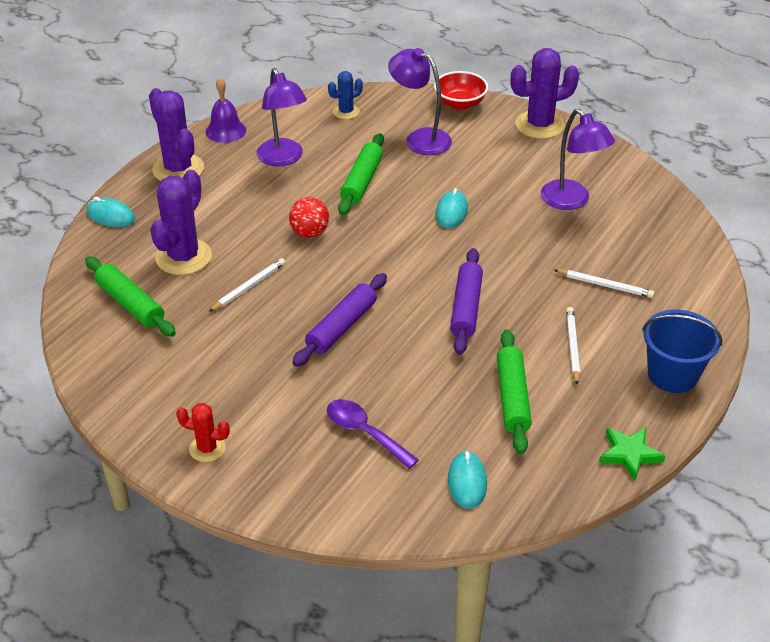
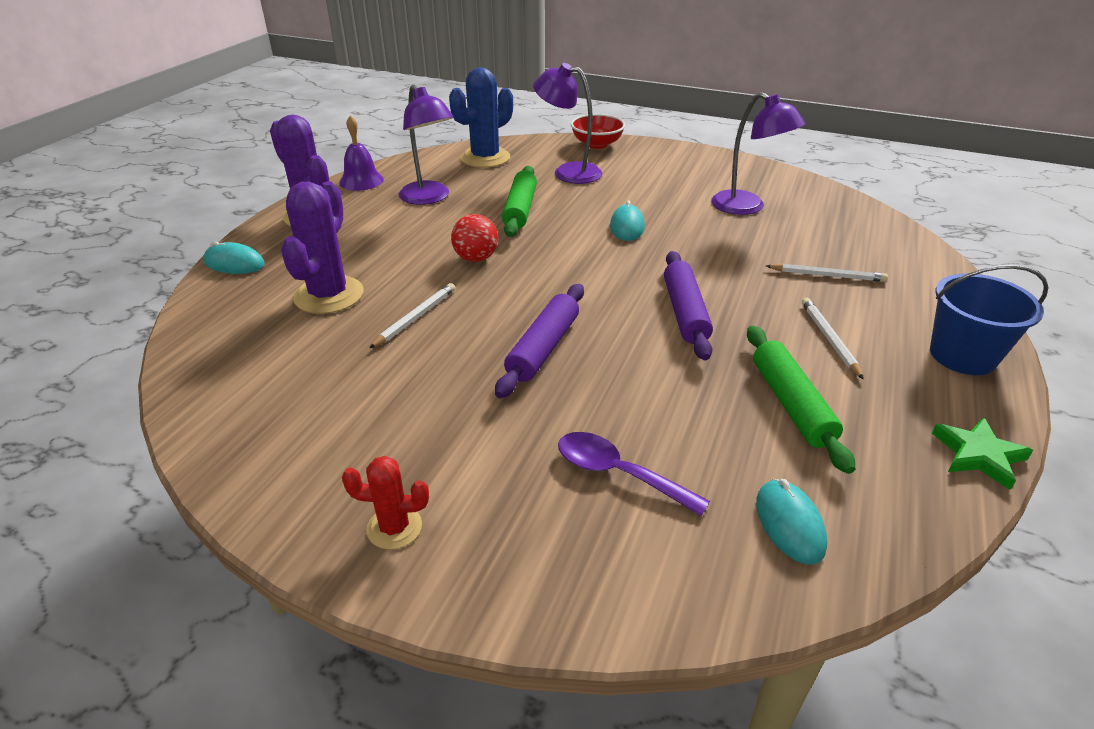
camera: 10 degrees left, 5 degrees down
green rolling pin [85,256,176,337] -> none
blue cactus [328,71,363,119] -> blue cactus [449,67,513,168], size x1.83
purple cactus [510,48,579,139] -> none

